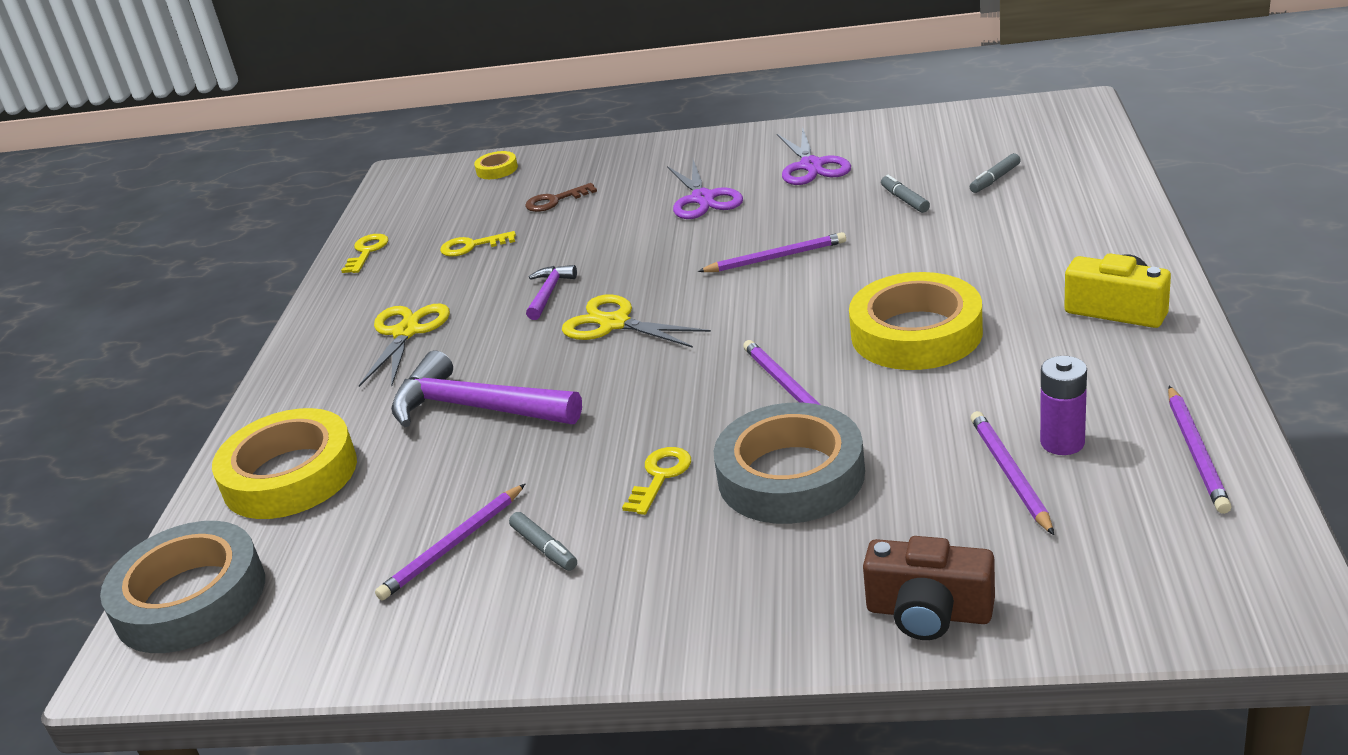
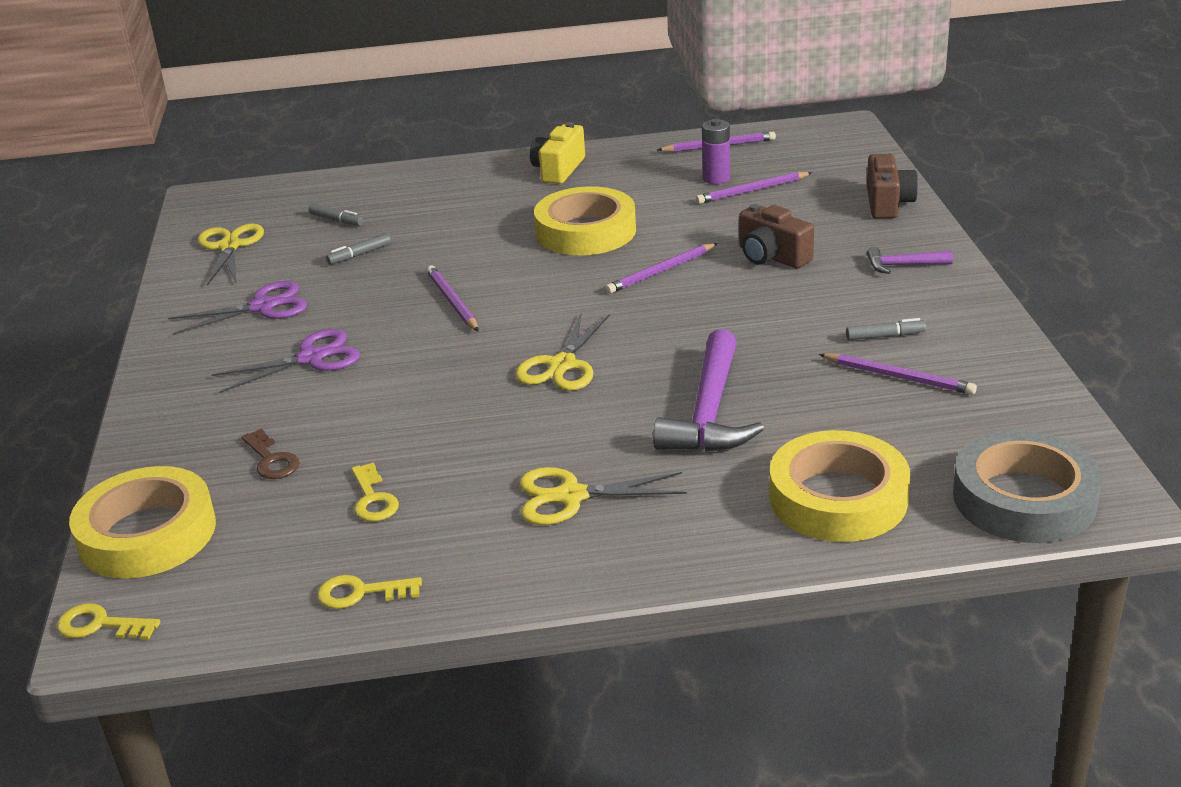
camera: 105 degrees left, 0 degrees up
yellow tape [474,151,518,179] -> yellow tape [69,466,216,579], size x2.29
grey marker [509,512,577,571] -> grey marker turned 45 degrees clockwise [846,318,926,340]
purple hammer [526,265,577,320] -> purple hammer moved to [867,247,953,274]
yellow key [622,447,691,515] -> yellow key moved to [57,603,160,640]
grey tape [714,402,865,524] -> brown camera [739,204,814,268]
none -> yellow scissors [198,224,264,286]

